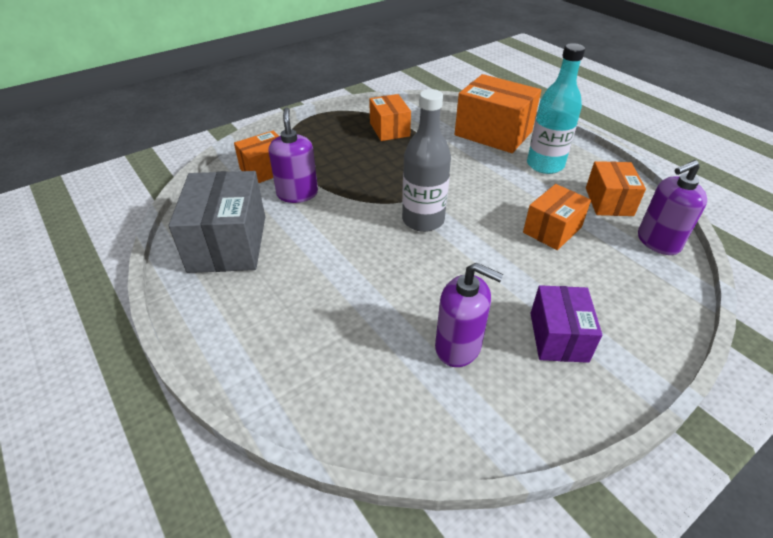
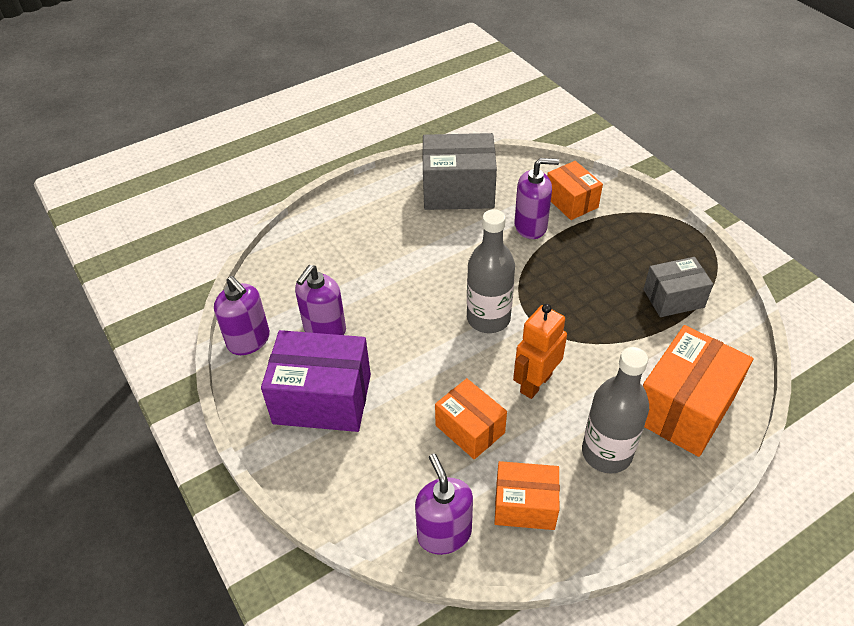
camera: 95 degrees right, 5 degrees up
orange box [369,94,411,141] -> grey box [644,257,713,317]
turquoise bottle [527,43,585,174] -> grey bottle [582,347,649,473]
purple box [530,285,602,363] -> purple box [261,330,371,432], size x1.63
none -> purple soap dispenser [214,276,270,355]
none -> orange robot [513,304,567,399]

